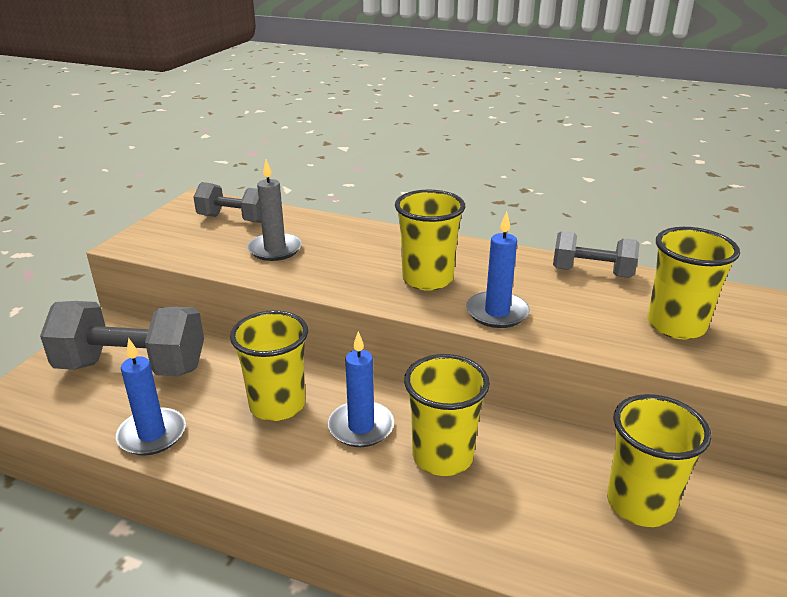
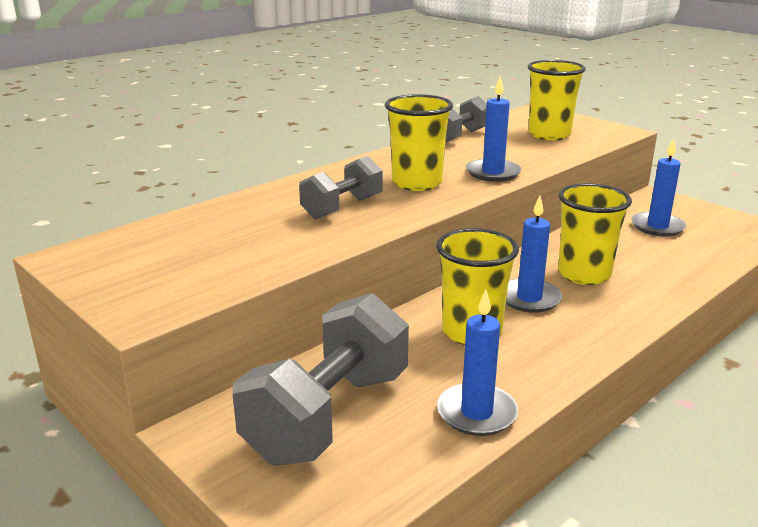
camera: 65 degrees left, 5 degrees down
grey dumbbell [194,182,261,223] -> grey dumbbell moved to [299,156,383,220]
grey candle [247,160,302,261] -> none
yellow cup [607,394,711,527] -> blue candle [631,138,686,236]

